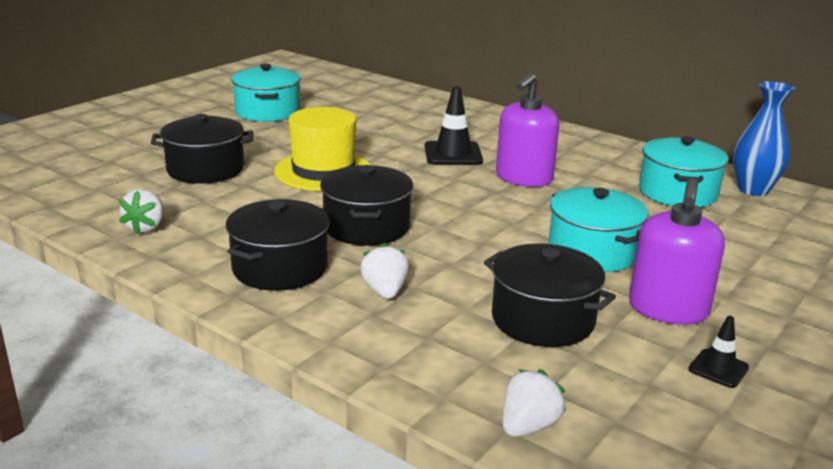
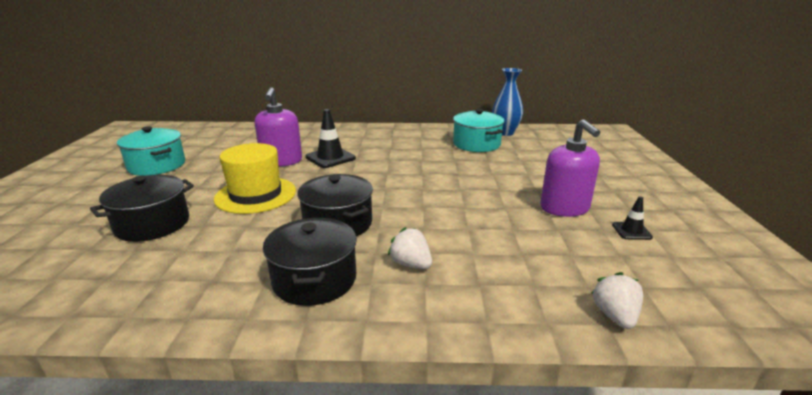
camera: 35 degrees left, 0 degrees up
white strawberry [119,189,164,234] -> none
black pot [484,243,616,347] -> none
purple soap dispenser [496,73,559,187] -> purple soap dispenser moved to [255,87,302,167]
turquoise pot [548,187,648,272] -> none

